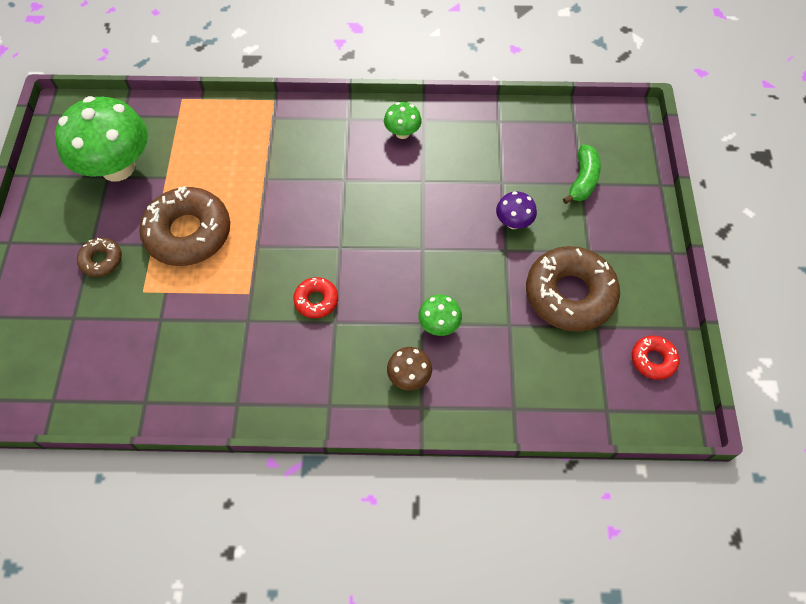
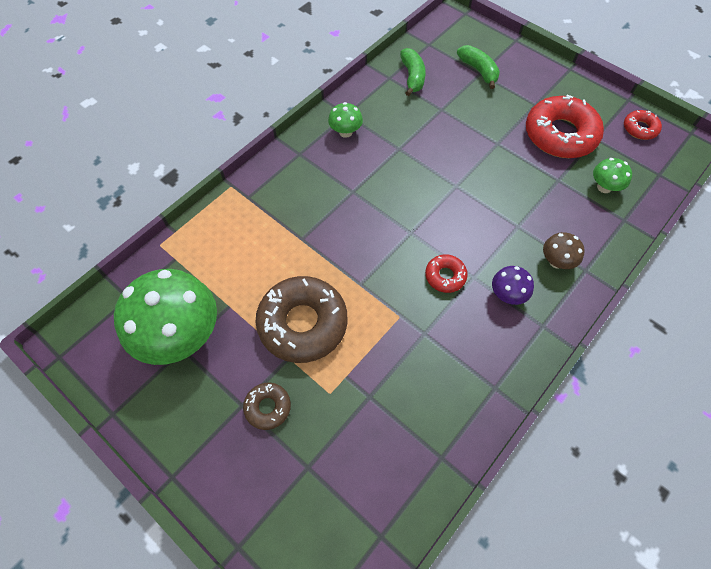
camera: 50 degrees left, 0 degrees up
green mushroom [418,294,462,336] -> green mushroom moved to [593,158,632,193]
purple mushroom [496,191,537,229] -> purple mushroom moved to [492,266,534,305]
brown donut [526,246,620,332] -> red donut [526,95,604,158]
none -> green banana [400,48,426,96]

